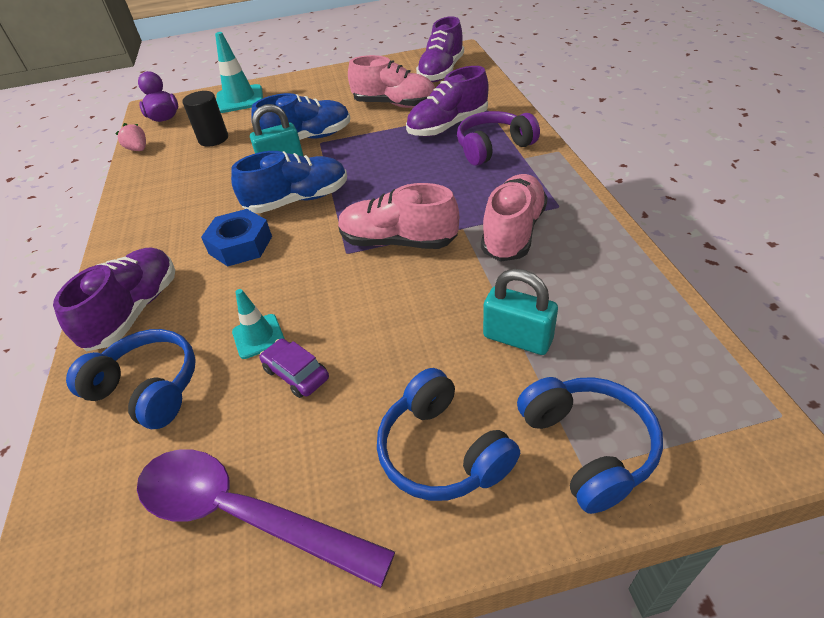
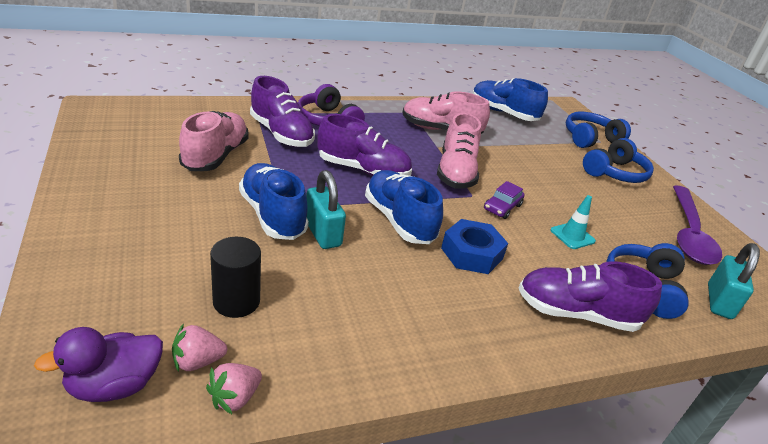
camera: 105 degrees left, 10 degrees down
turquoise traffic cone [215,32,263,113] -> none
purple car [259,338,329,398] -> purple car moved to [484,181,525,219]
purple shoe [416,16,464,82] -> purple shoe moved to [317,114,412,176]
turquoise padlock [483,269,558,355] -> turquoise padlock moved to [708,243,760,319]
none -> pink strawberry [172,324,227,372]
none -> blue shoe [472,78,548,121]

